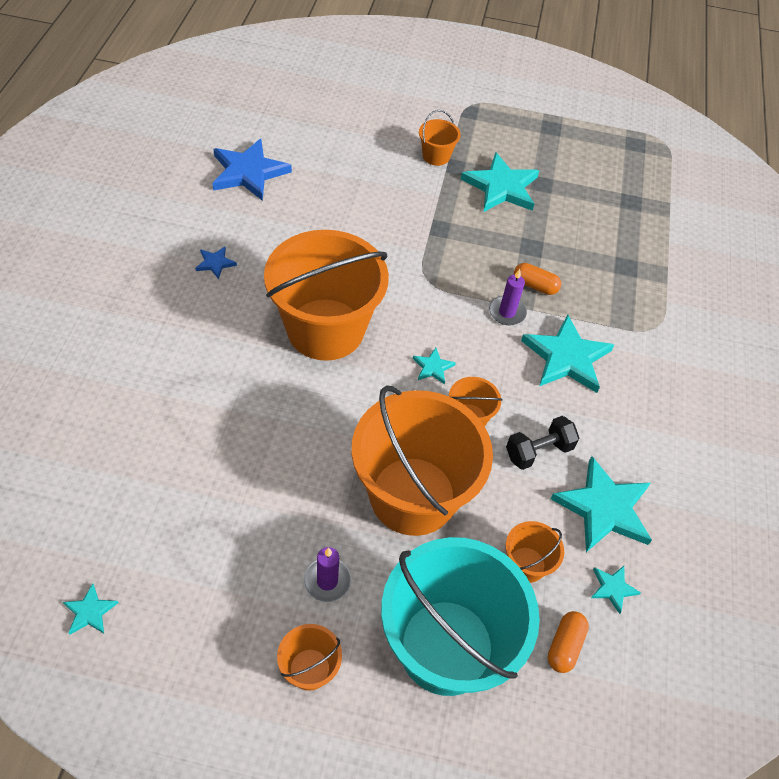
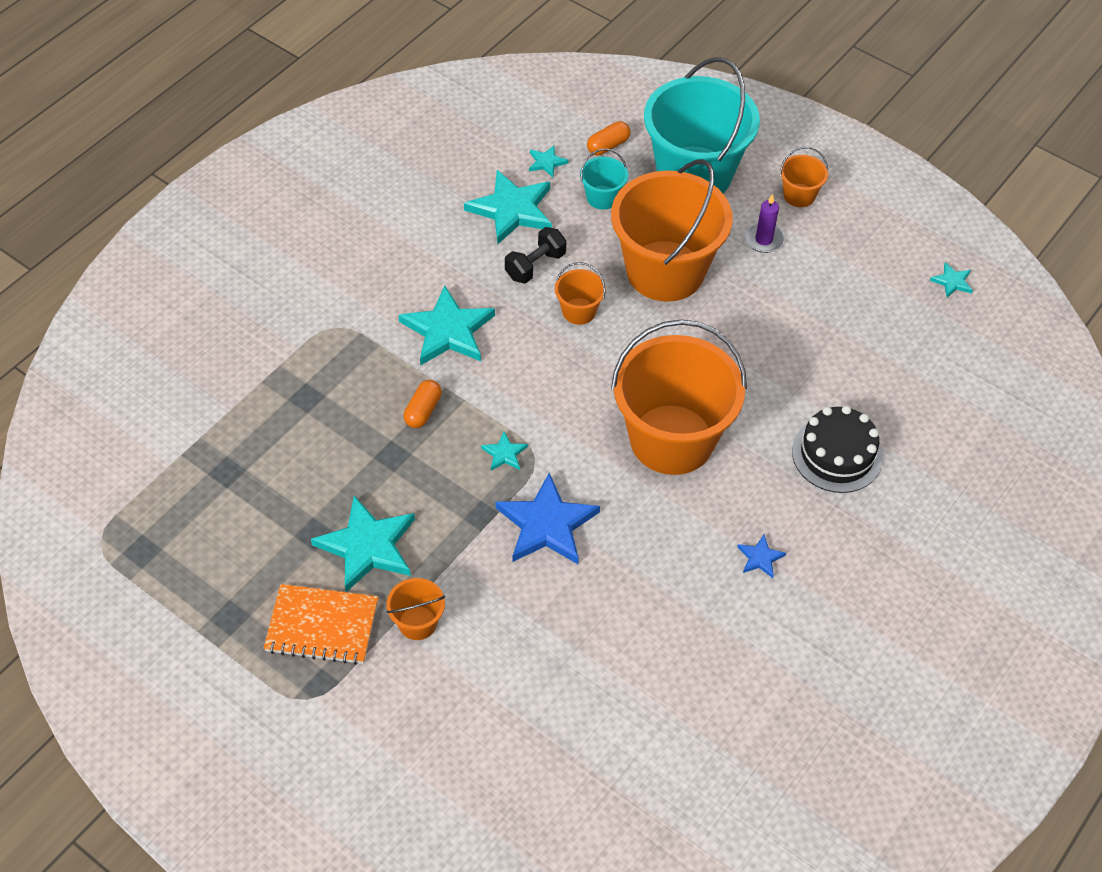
camera: 150 degrees left, 0 degrees up
blue star [212,139,292,201] -> blue star moved to [496,473,600,564]
turquoise star [413,348,456,385] -> turquoise star moved to [481,432,528,471]
purple candle [489,269,527,325] -> none
black dumbbell [506,416,579,470] -> black dumbbell turned 45 degrees counterclockwise [505,227,566,284]
orange bucket [506,521,564,583] -> turquoise bucket [580,148,628,210]
orange capsule [514,263,561,295] -> orange capsule turned 60 degrees clockwise [404,380,442,428]
none -> orange notebook [264,584,378,665]
none -> black cake [792,405,883,493]

